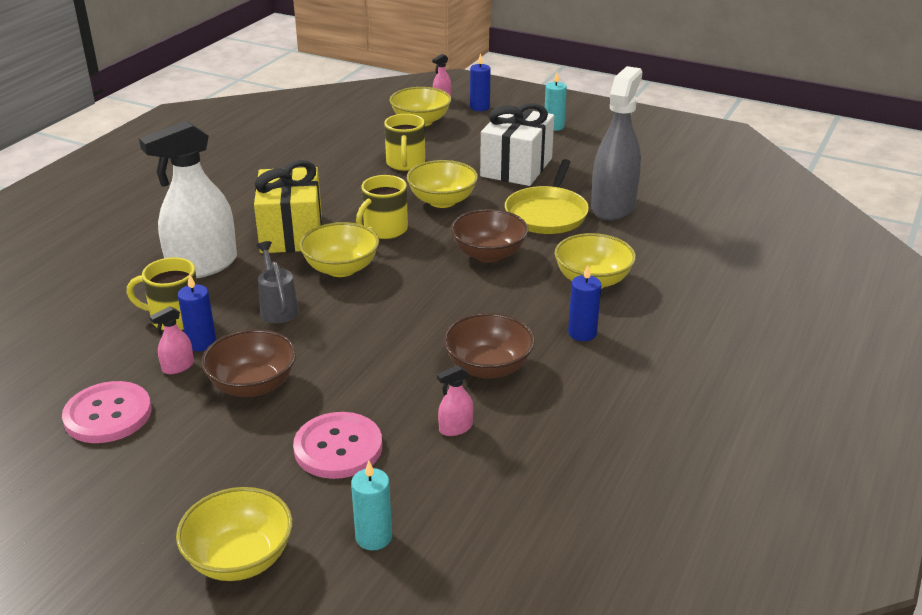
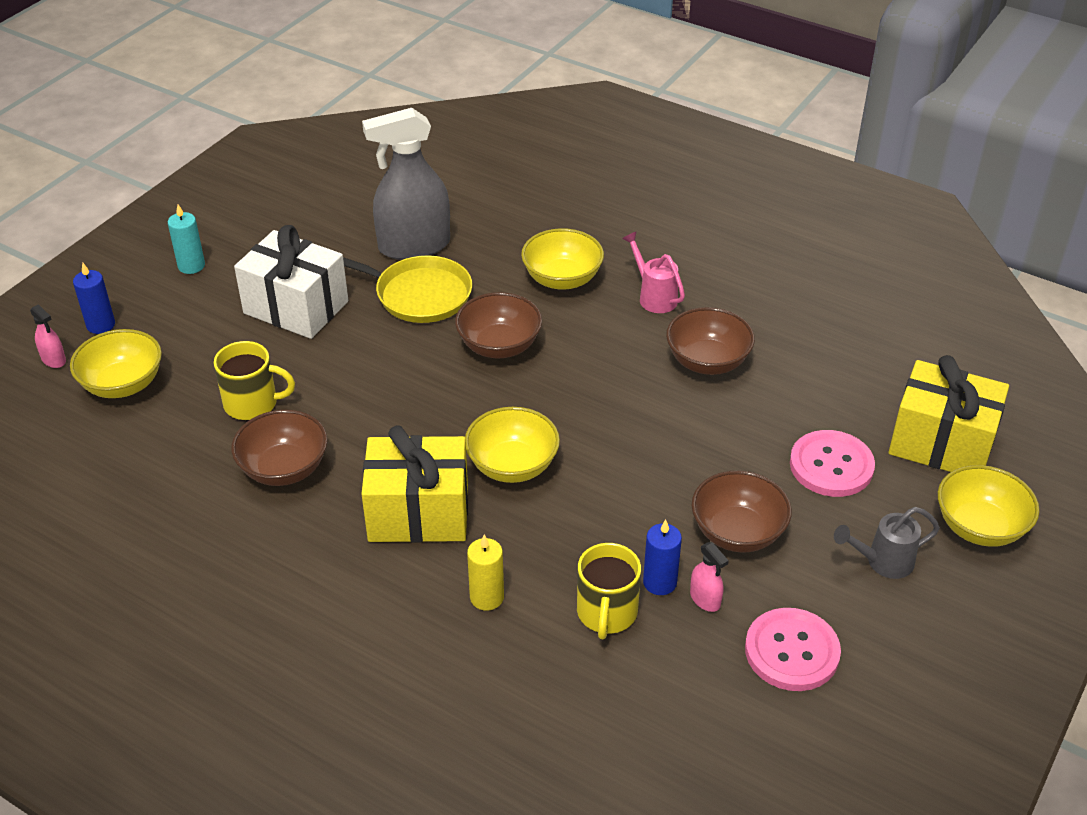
camera: 85 degrees left, 10 degrees up
white spray bottle [139,121,237,278] -> yellow candle [467,535,504,611]
grey watering can [256,241,299,323] -> grey watering can moved to [834,507,940,579]
turquoise candle [351,461,392,550] -> yellow gift [889,355,1009,472]
yellow mug [356,175,408,239] -> none
yellow bowl [407,160,478,208] -> none
pink spray bottle [437,365,473,436] -> none
blue candle [568,265,601,341] -> pink watering can [622,232,685,313]
grey spray bottle [591,66,642,221] -> grey spray bottle turned 45 degrees counterclockwise [362,108,450,260]
none -> brown bowl [231,410,328,486]

